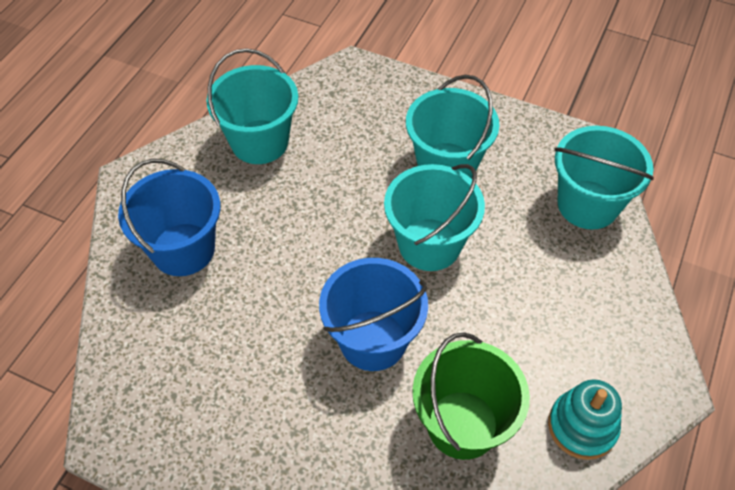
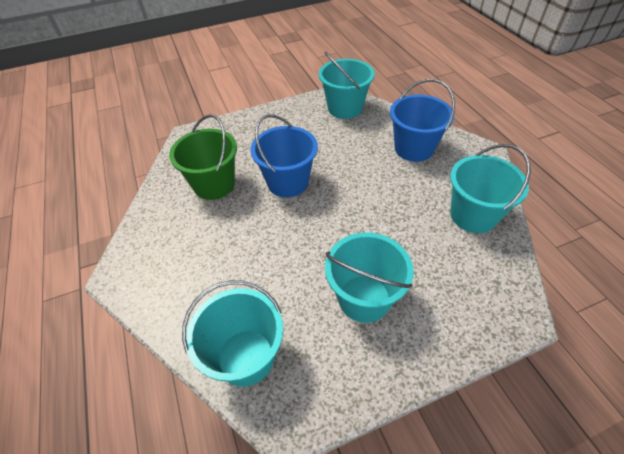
camera: 135 degrees right, 5 degrees down
turquoise bucket [384,164,485,271] -> turquoise bucket moved to [319,52,375,119]
turquoise stacking toy [548,379,622,460] -> none

